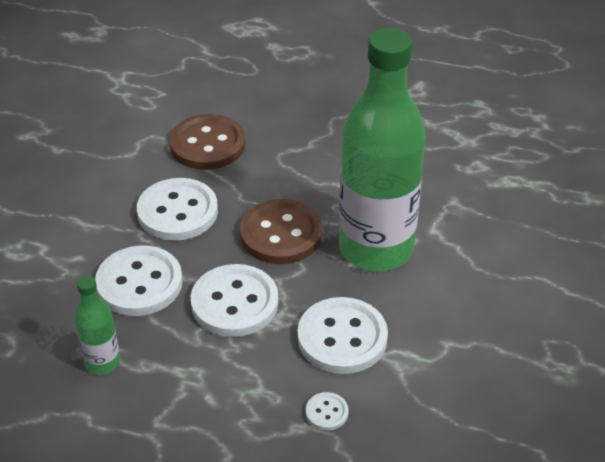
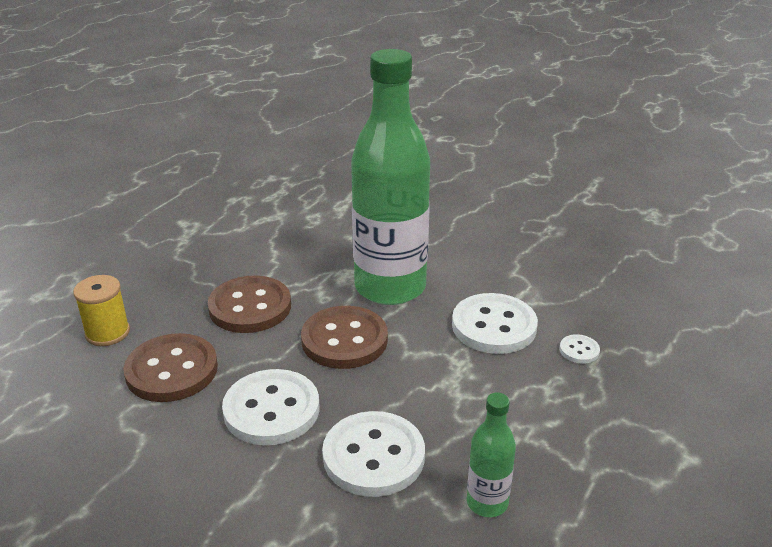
camera: 75 degrees left, 10 degrees down
white button [191,264,279,337] -> none
none -> yellow spool [73,275,130,346]
none -> brown button [208,276,291,333]

